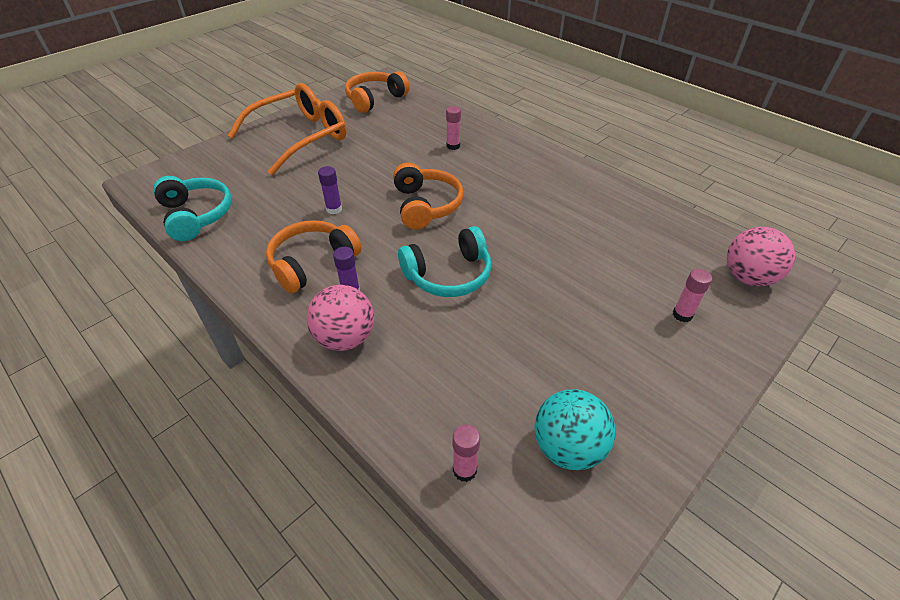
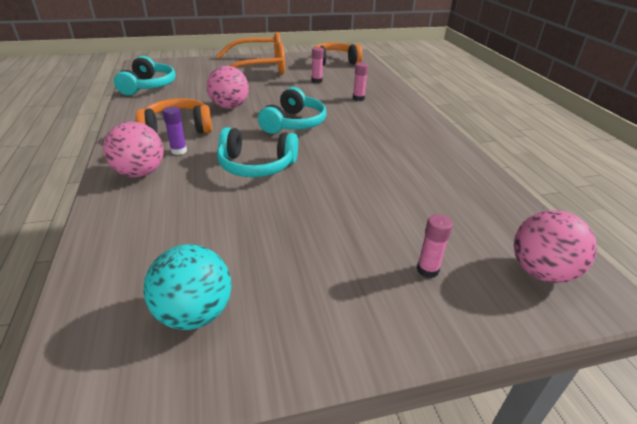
camera: 30 degrees right, 10 degrees down
purple glue stick [318,166,342,214] -> pink ball [207,66,249,109]
orange headphones [393,162,464,229] -> turquoise headphones [258,87,326,134]
pink glue stick [453,424,480,482] -> pink glue stick moved to [312,47,324,83]

